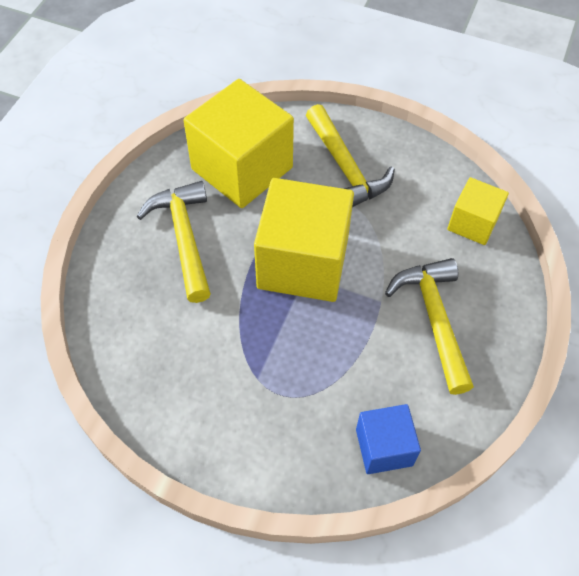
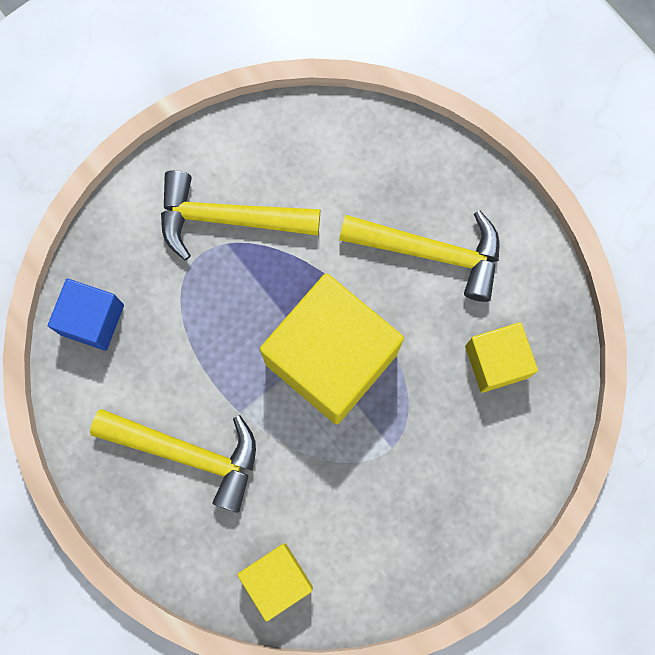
camera: 120 degrees right, 20 degrees up
yellow cube [183,79,294,208] -> yellow cube [465,322,538,393], size x0.53
yellow hammer [306,104,395,207] -> yellow hammer moved to [161,170,320,260]

